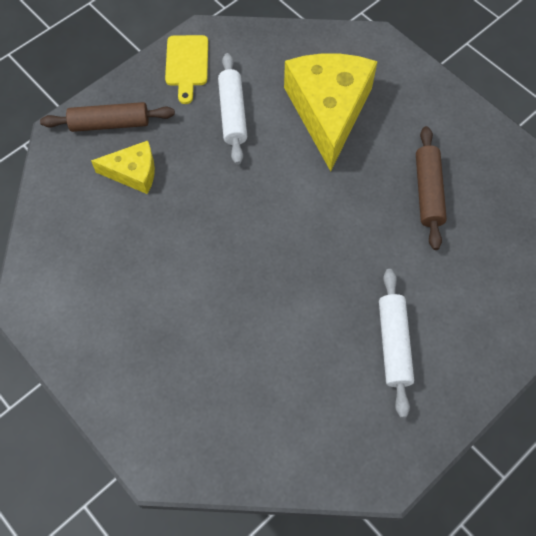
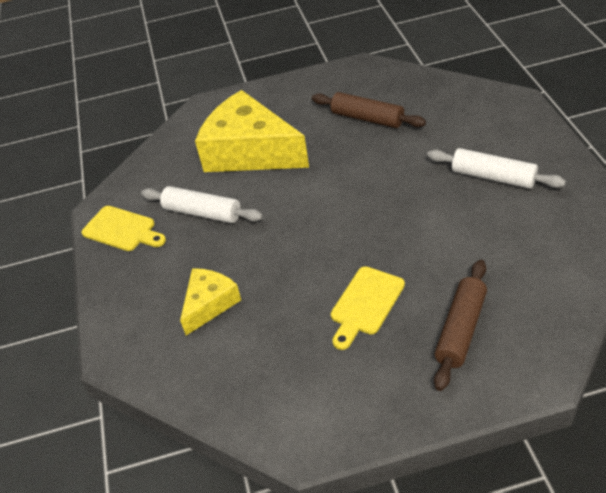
camera: 55 degrees left, 20 degrees down
brown rolling pin [40,102,175,132] -> brown rolling pin moved to [434,260,487,391]
none -> yellow cutting board [331,266,405,350]

